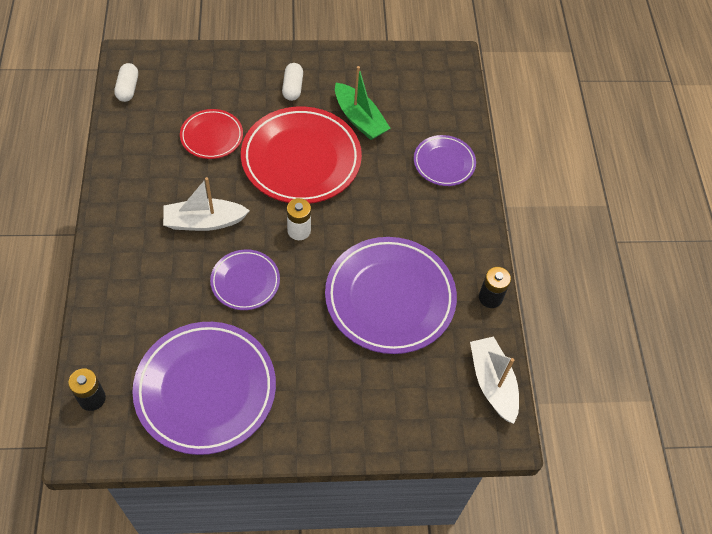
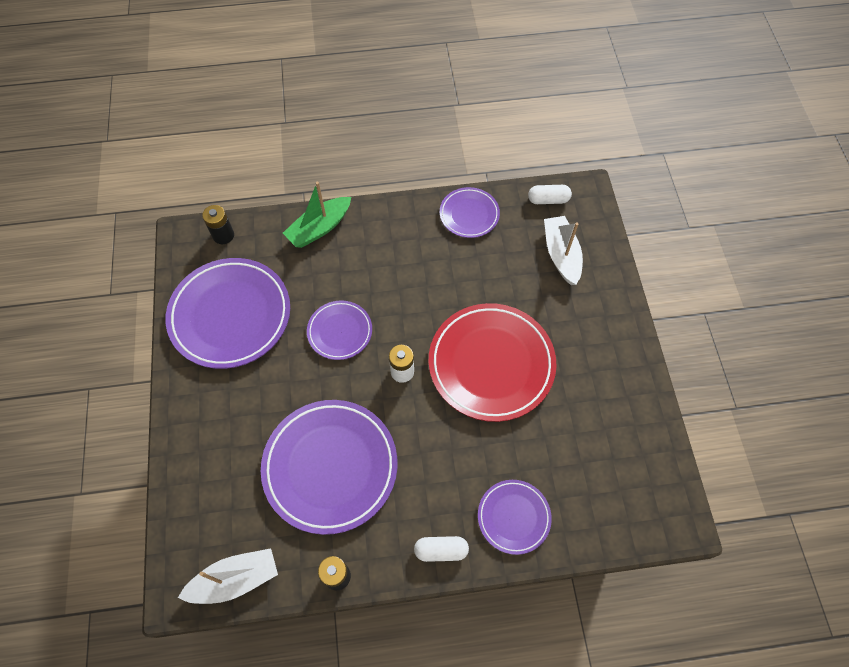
camera: 90 degrees right, 5 degrees up
white boat [163,177,250,231] -> white boat moved to [544,216,583,285]
red plate [180,109,243,159] -> none
white capsule [282,63,303,101] -> white capsule moved to [414,536,469,562]
green boat [335,66,390,140] -> green boat moved to [283,182,351,248]
none -> purple plate [440,187,500,238]

